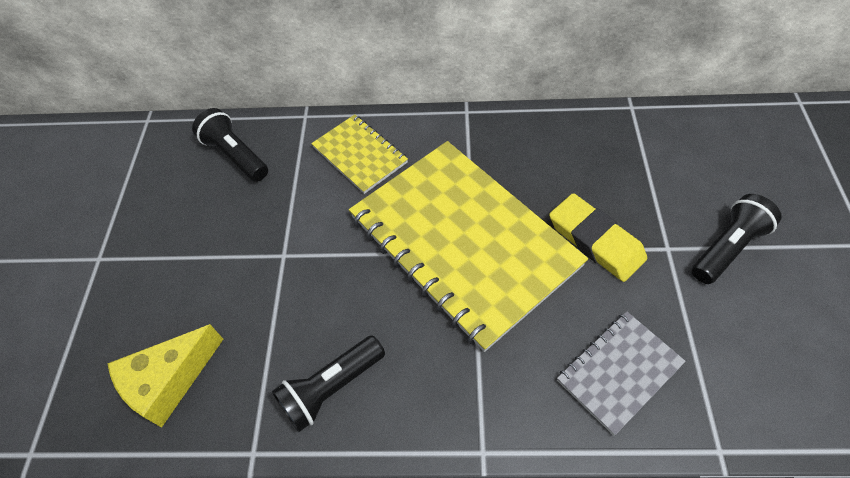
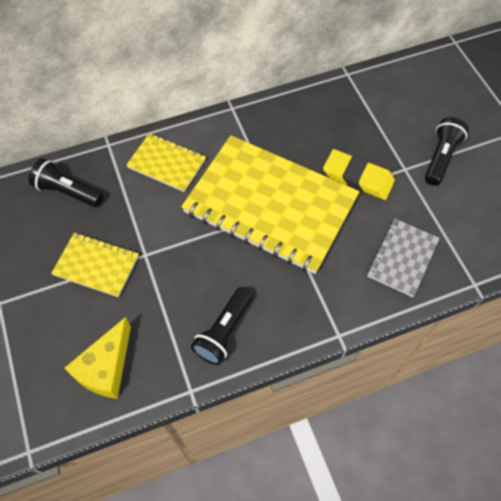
camera: 25 degrees left, 5 degrees up
none -> yellow notebook [51,233,139,297]

